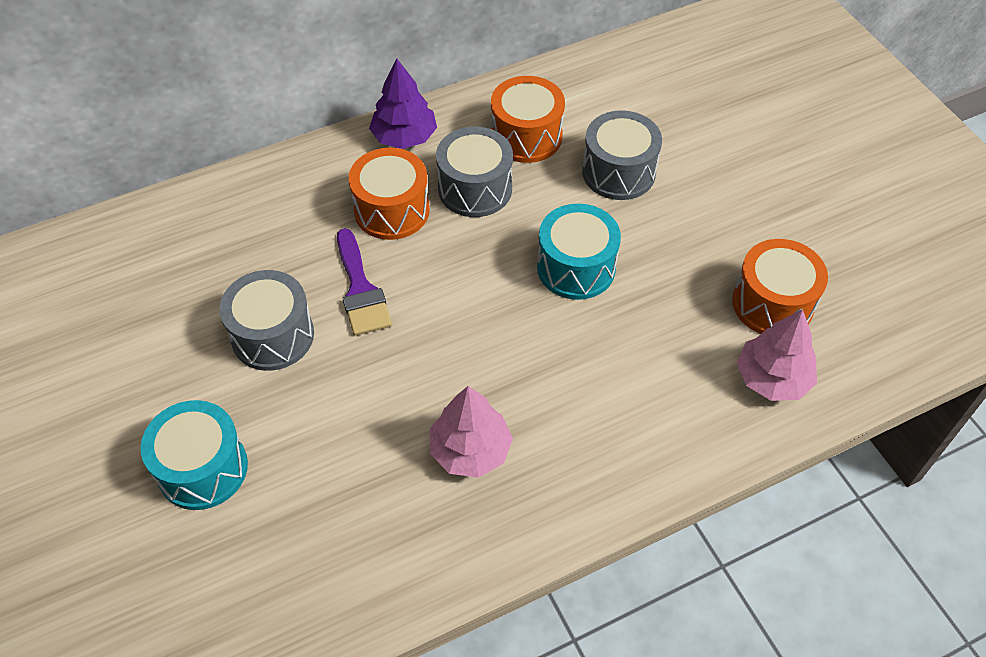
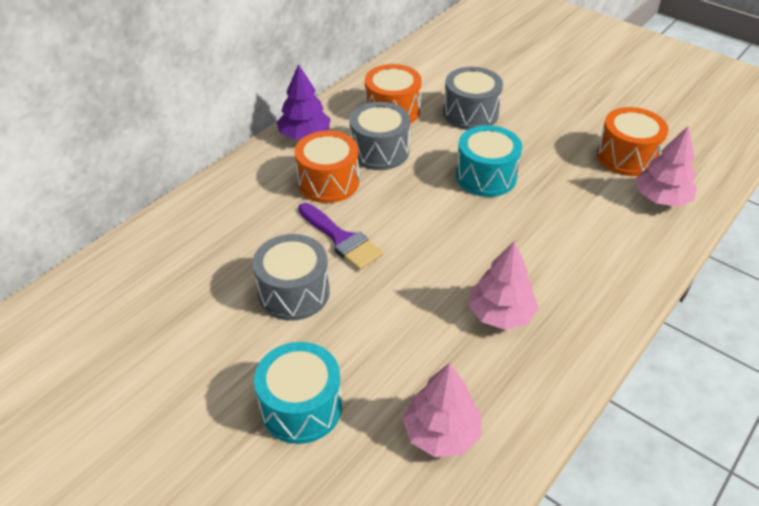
camera: 25 degrees left, 10 degrees down
none -> pink tree [402,363,482,457]

